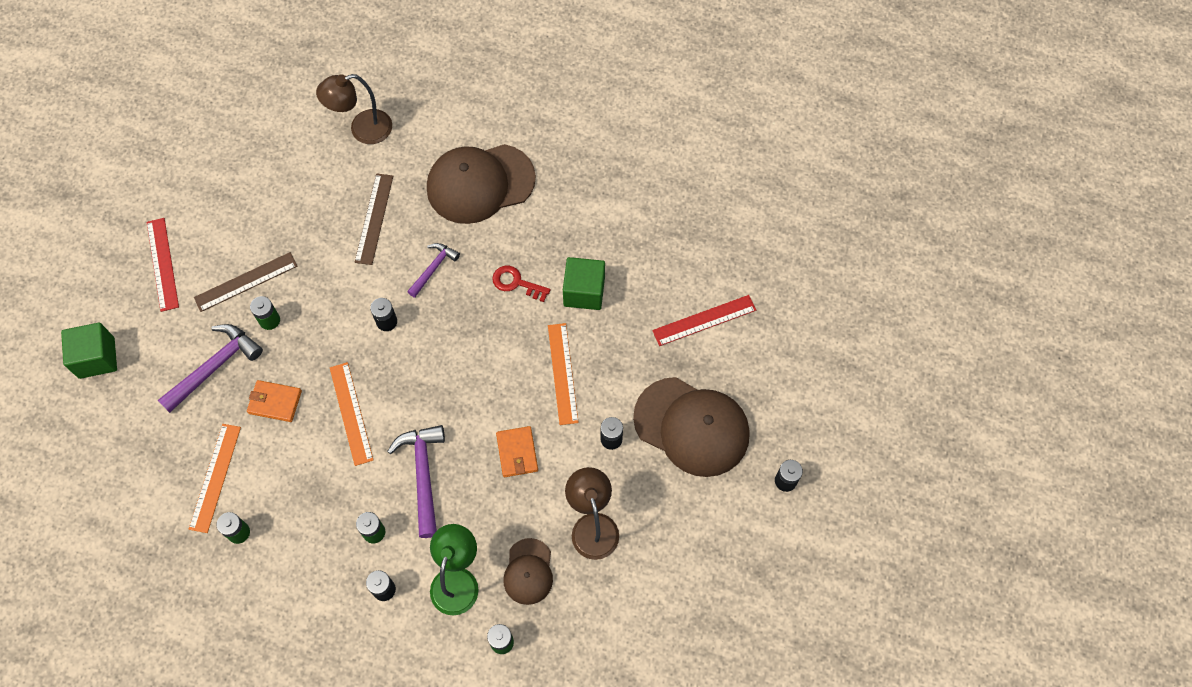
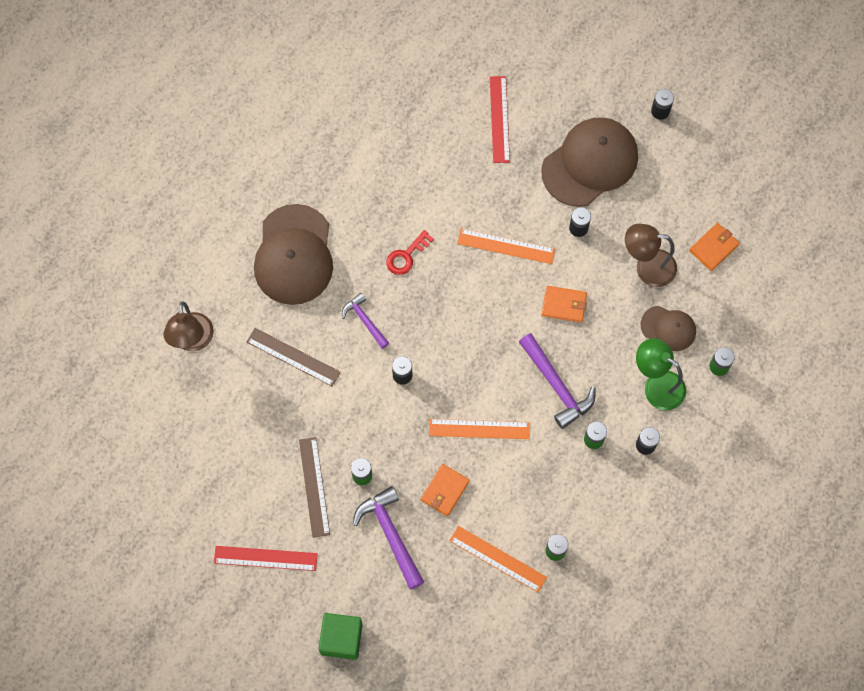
camera: 70 degrees left, 5 degrees up
purple hammer [387,425,445,538] -> purple hammer turned 135 degrees counterclockwise [519,333,595,429]
green cube [563,257,605,310] -> none
none -> orange wallet [689,223,740,271]

